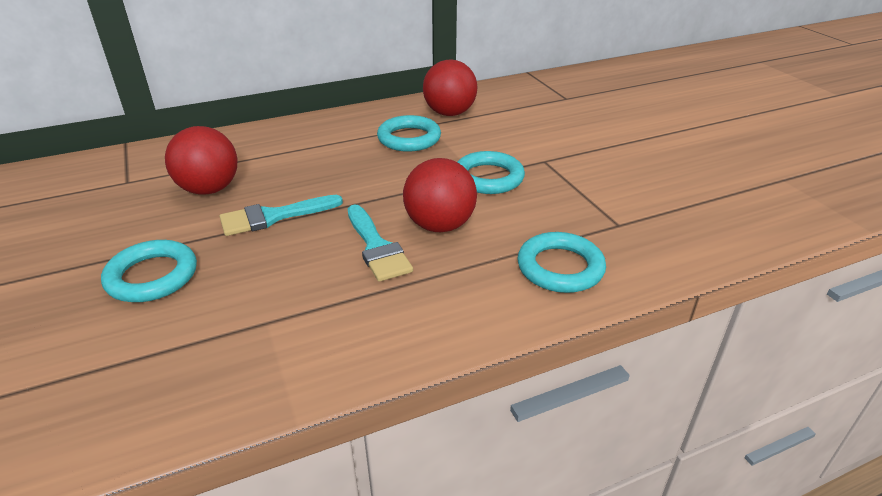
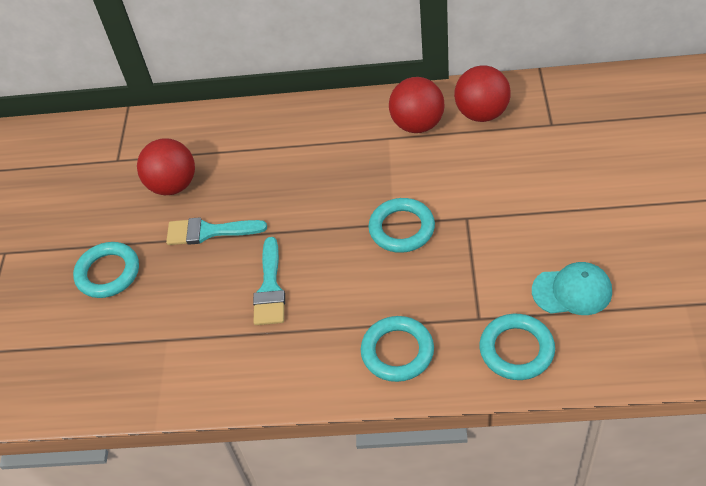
camera: 30 degrees right, 15 degrees up
turquoise ring [377,115,441,152] -> turquoise ring moved to [480,314,555,380]
red ball [403,158,477,232] -> red ball moved to [454,65,511,122]
none -> turquoise cap [532,262,612,315]

